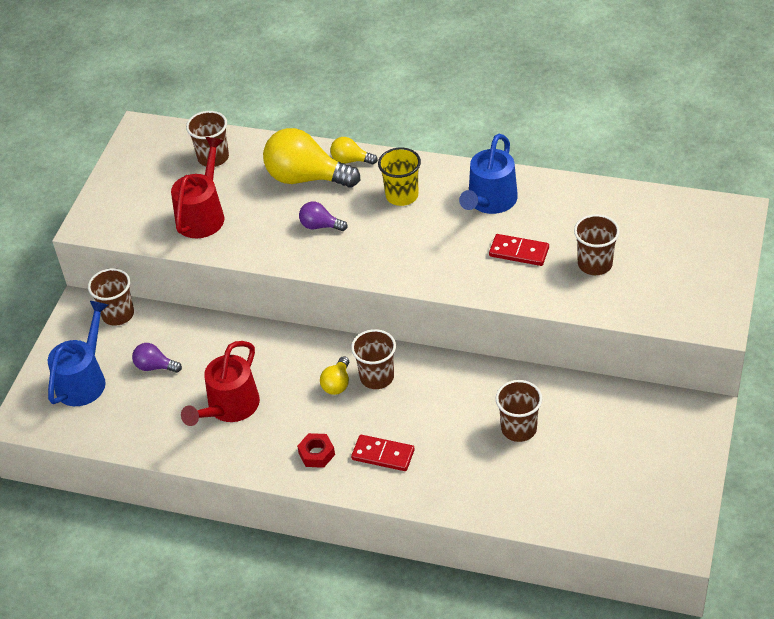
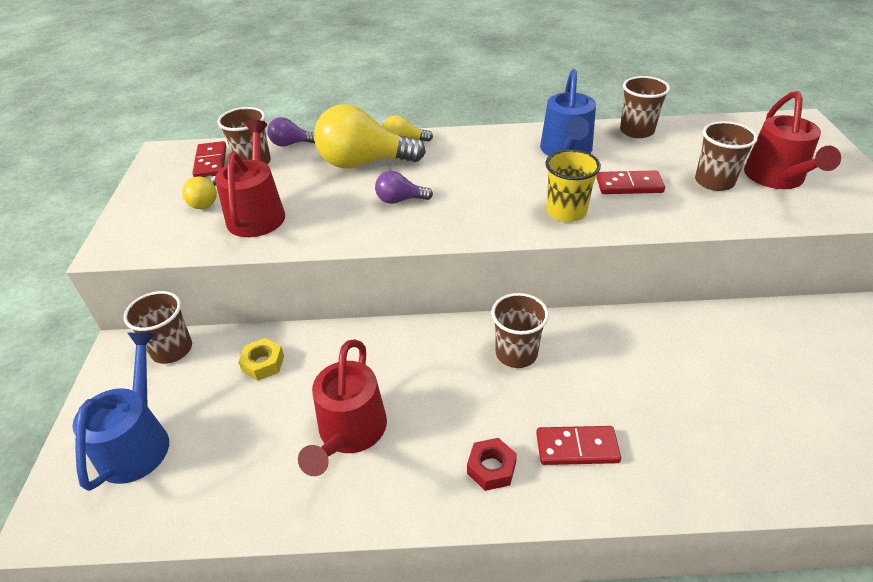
camera: 20 degrees left, 5 degrees down
purple light bulb [132,343,182,373] -> purple light bulb moved to [267,117,315,147]
yellow light bulb [320,356,349,395] -> yellow light bulb moved to [182,176,217,209]
yellow cup [378,148,421,206] -> yellow cup moved to [545,149,601,222]
brown cup [495,380,542,442] -> brown cup moved to [620,76,670,138]
none -> red domino [192,141,226,177]
none -> yellow nut [238,338,284,381]
none -> red watering can [744,91,841,189]

